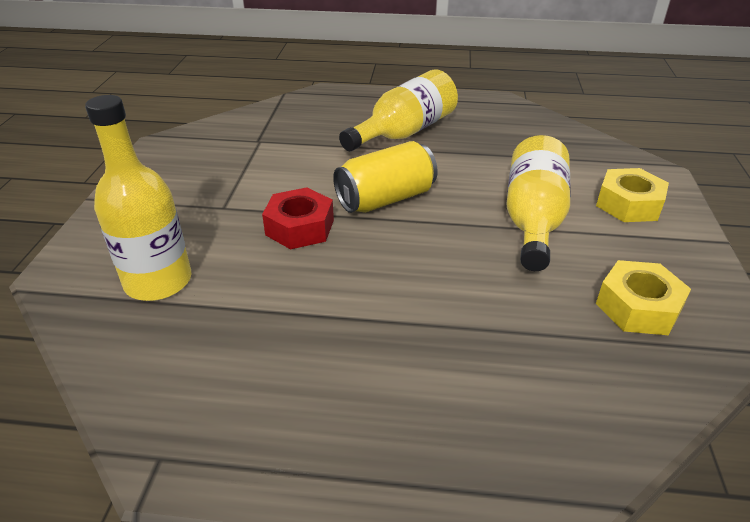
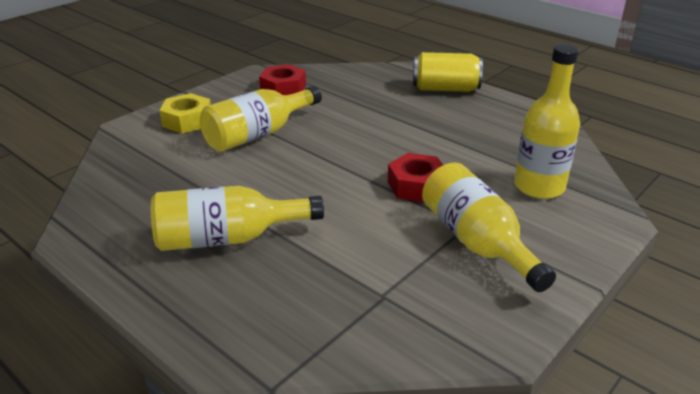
camera: 145 degrees left, 5 degrees down
yellow can [333,141,438,213] -> yellow can moved to [413,52,483,92]
yellow nut [596,260,691,335] -> red nut [259,64,306,95]
none -> yellow bottle [422,162,556,292]

